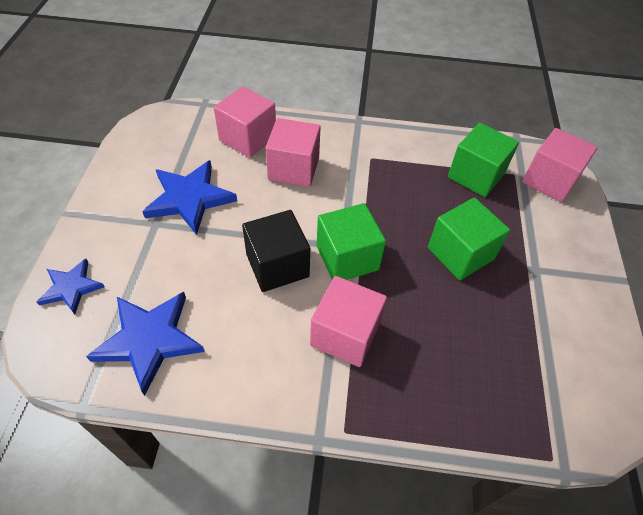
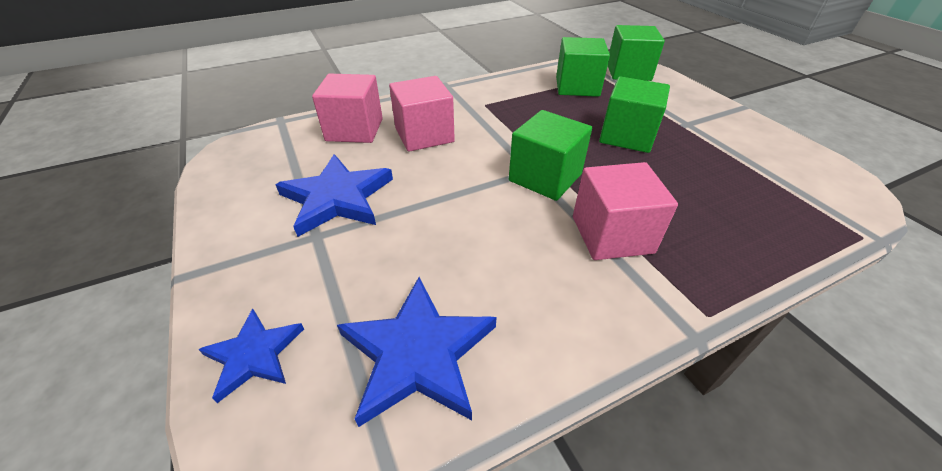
camera: 30 degrees left, 10 degrees down
black cube [242,210,310,292] -> none
pink cube [522,128,598,202] -> green cube [608,25,665,81]

